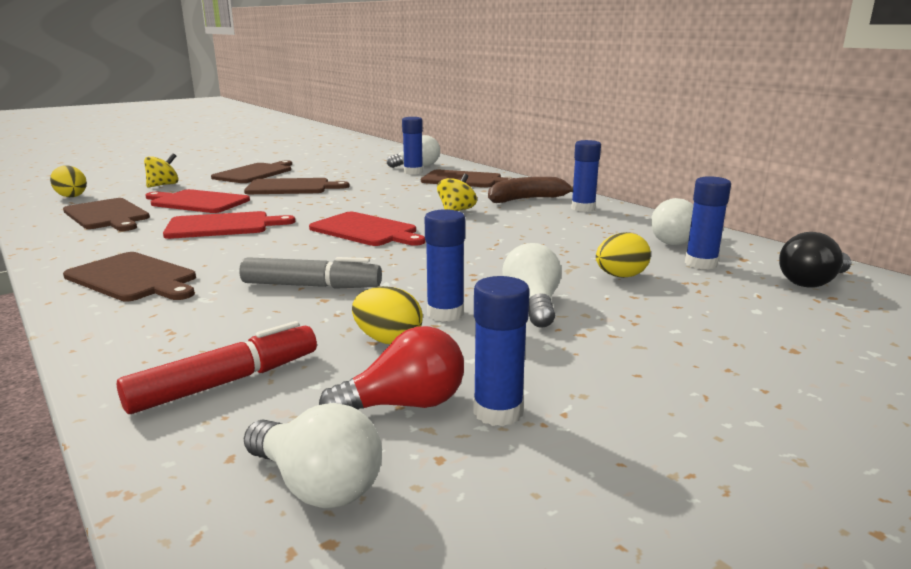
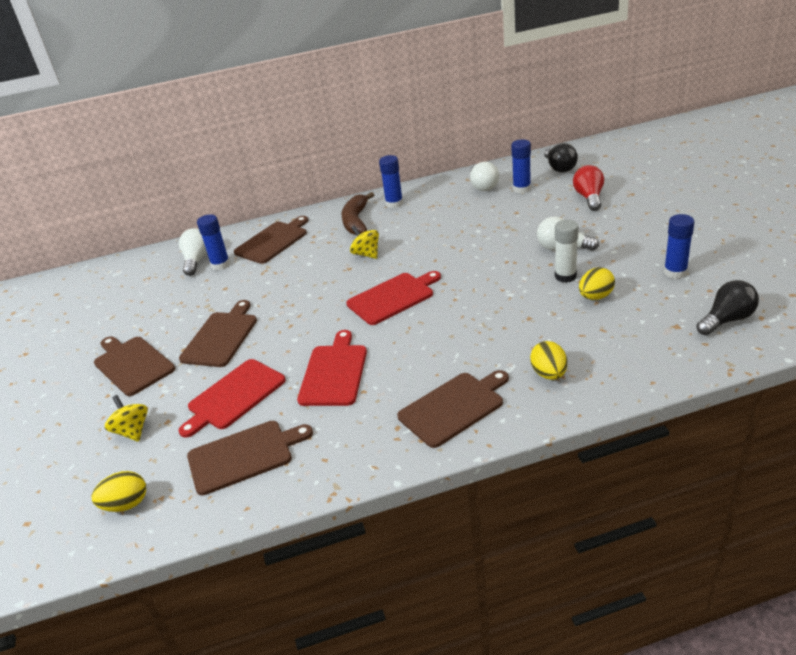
camera: 65 degrees left, 15 degrees up
red marker [117,321,317,414] -> none
grey marker [239,257,382,289] -> none
white light bulb [244,403,382,508] -> black light bulb [696,280,759,335]
red light bulb [319,326,464,410] -> red light bulb moved to [573,165,604,211]
blue glue stick [425,209,465,322] -> white glue stick [555,220,579,283]
yellow egg [596,232,651,278] -> yellow egg moved to [530,341,567,380]

